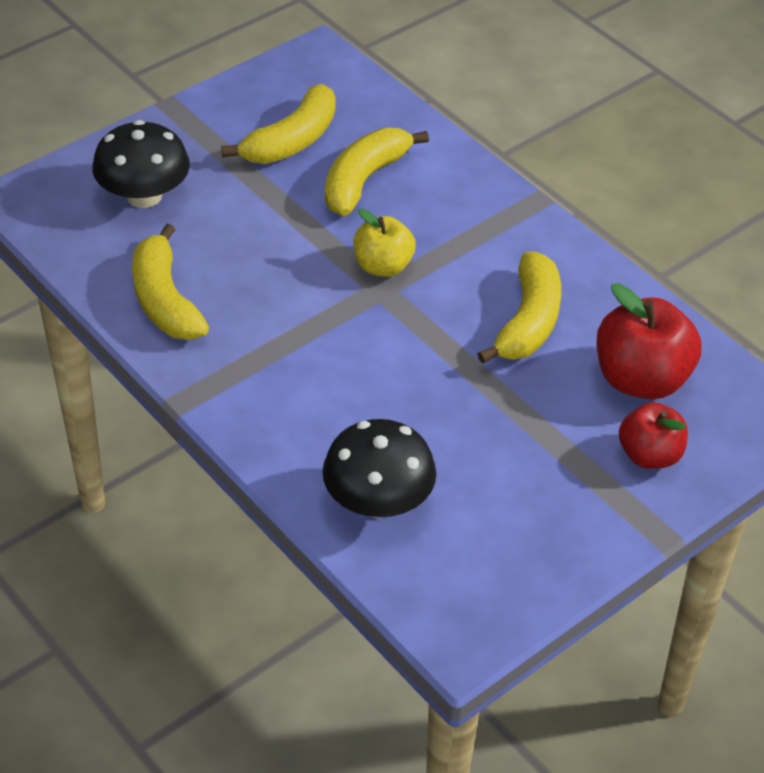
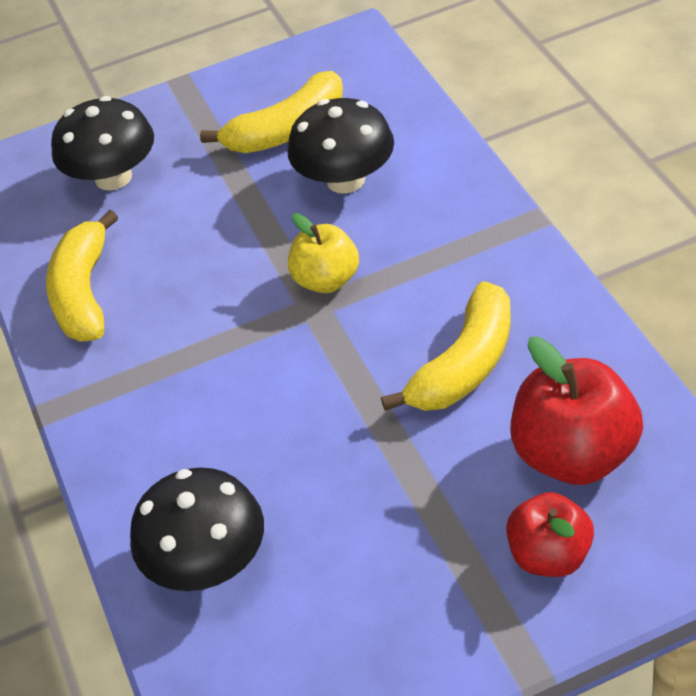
camera: 25 degrees right, 0 degrees up
yellow banana [325,128,429,216] -> black mushroom [288,98,394,194]

